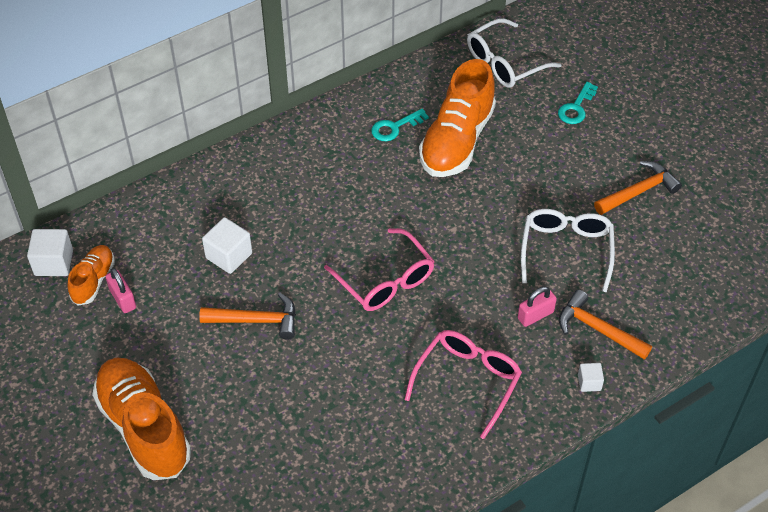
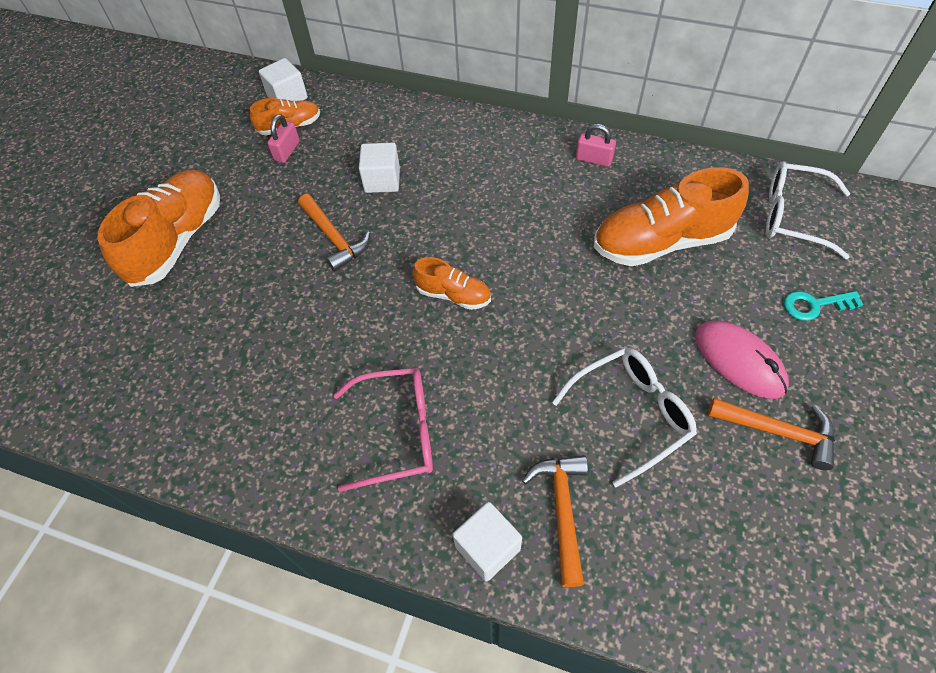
camera: 55 degrees right, 5 degrees up
pink glasses [324,228,435,311] -> orange shoe [413,257,491,310]
turquoise key [371,108,429,141] -> none
pink padlock [518,286,557,327] -> pink padlock moved to [576,124,616,167]
white cube [578,363,604,392] -> white cube [453,502,522,582], size x1.75
none -> pink mouse [695,321,789,399]

